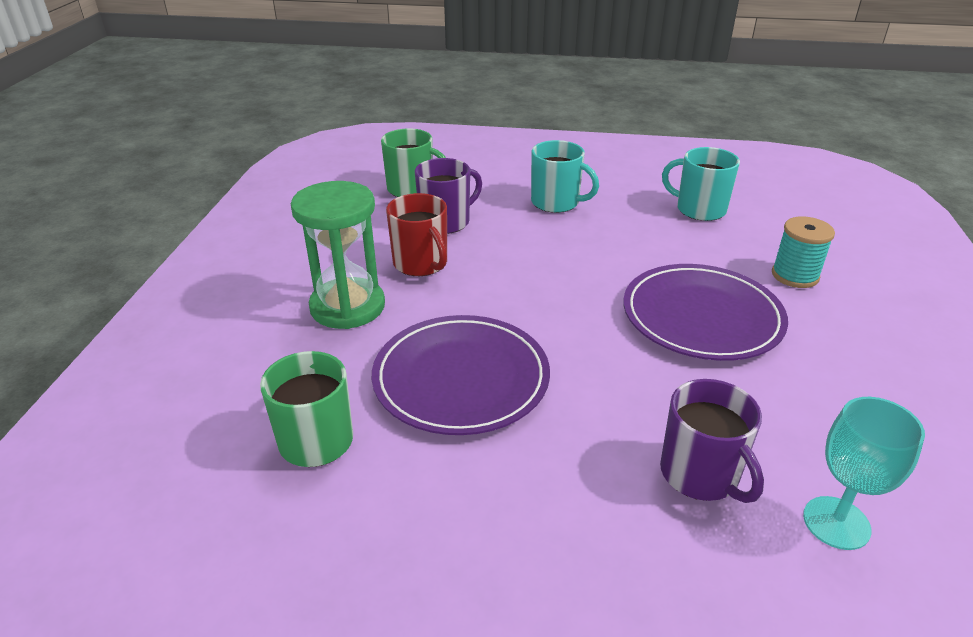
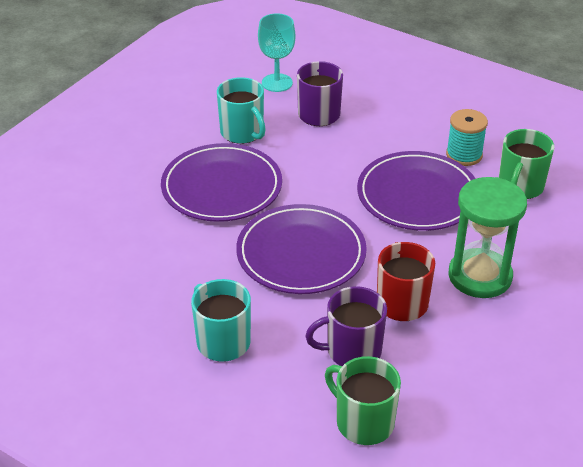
camera: 155 degrees left, 5 degrees up
turquoise mug [662,147,740,221] -> turquoise mug moved to [217,77,266,144]
turquoise spool [772,216,835,288] -> turquoise spool moved to [446,109,488,166]
none -> purple plate [236,204,367,294]

